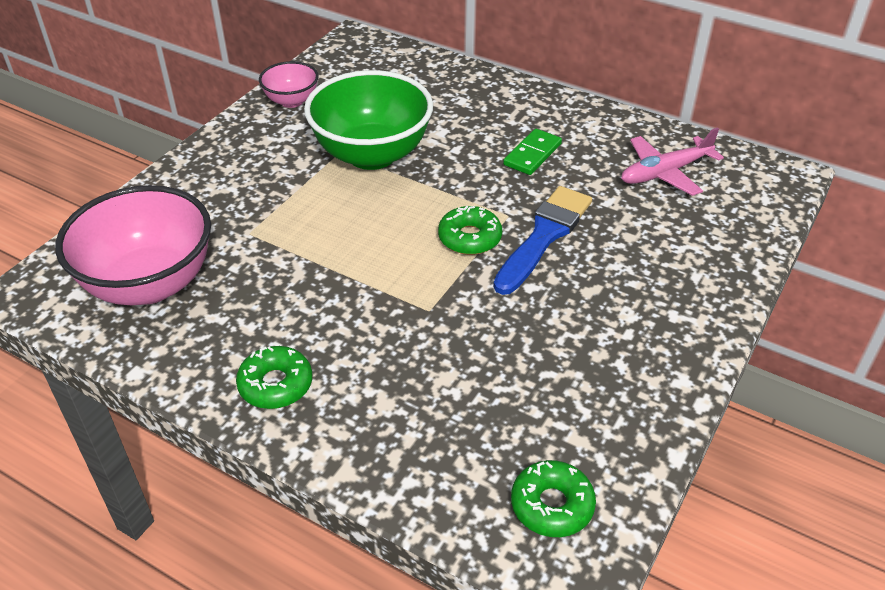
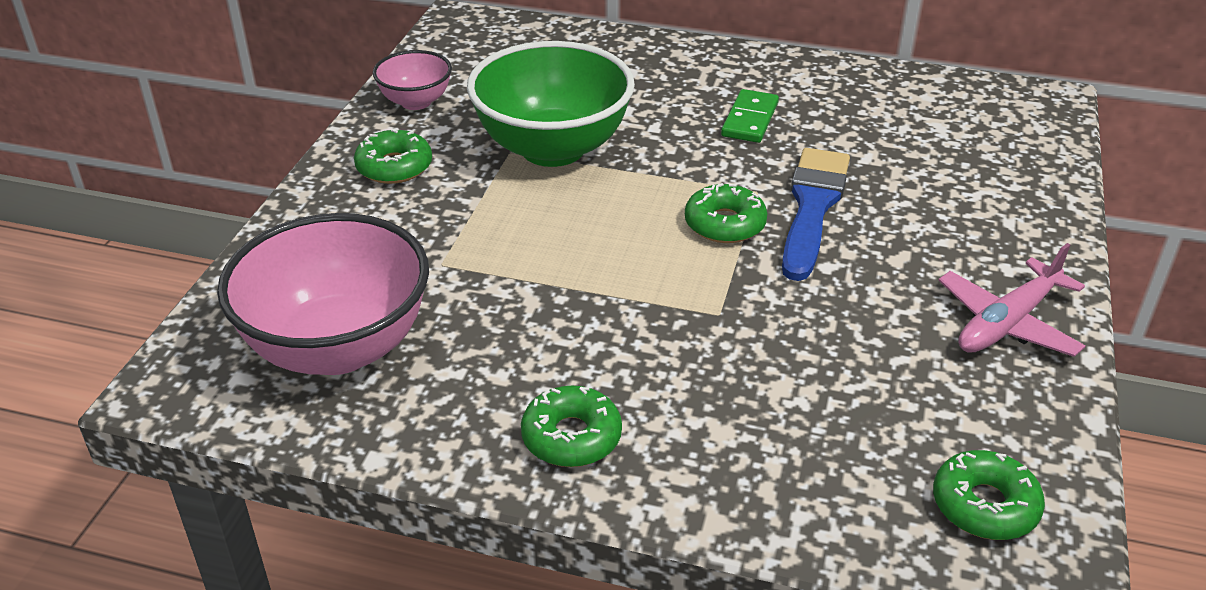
camera: 15 degrees left, 5 degrees down
pink plane [621,127,724,196] -> pink plane moved to [938,243,1085,357]
none -> green donut [354,128,432,184]

